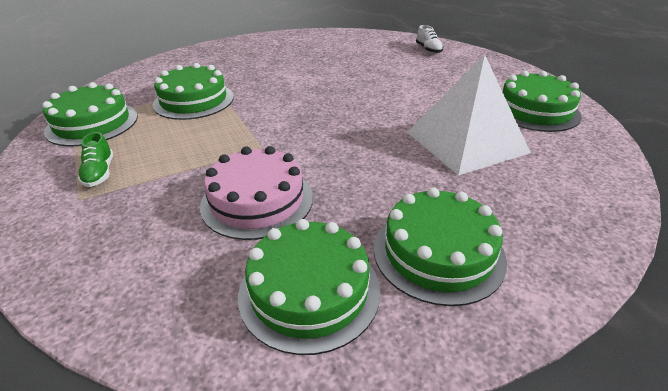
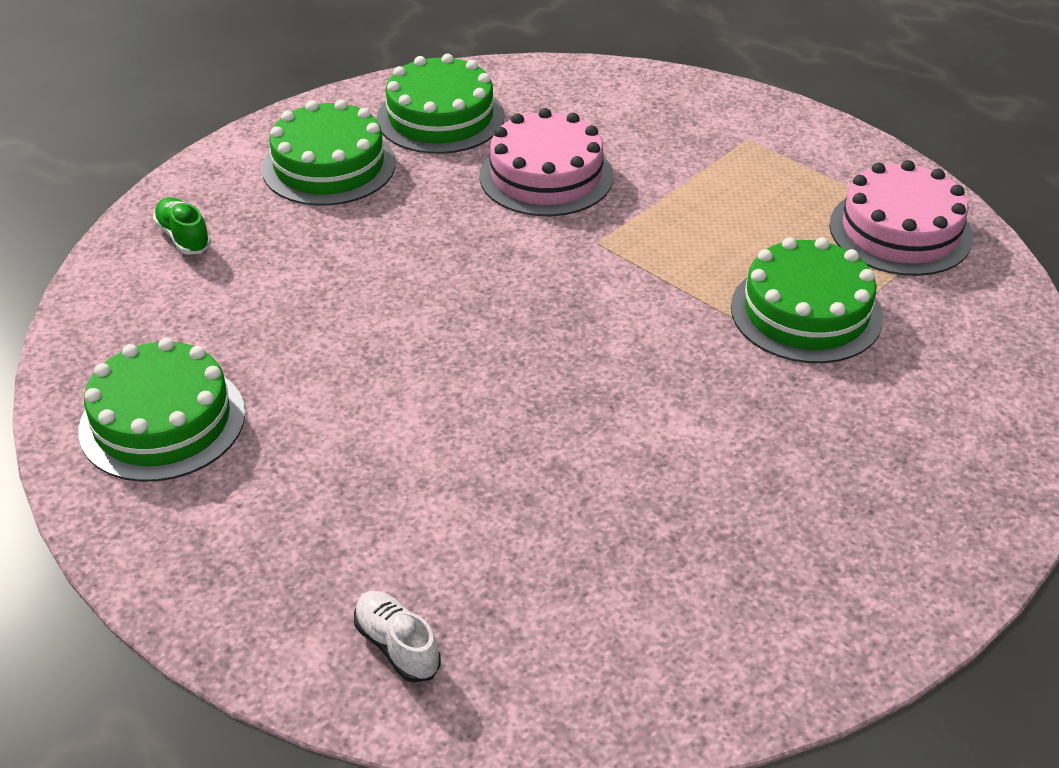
camera: 160 degrees right, 5 degrees up
green cake [42,82,138,146] -> pink cake [829,160,973,276]
green shoe [78,132,113,187] -> green shoe moved to [153,197,211,255]
white pyramid [407,55,531,176] -> none

